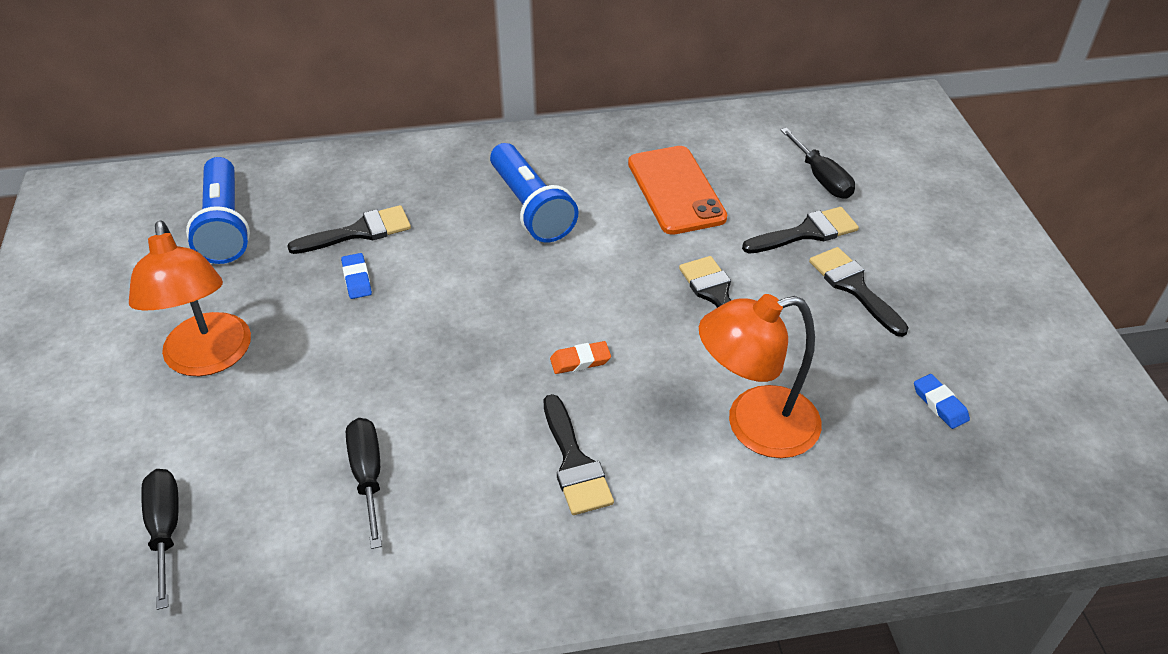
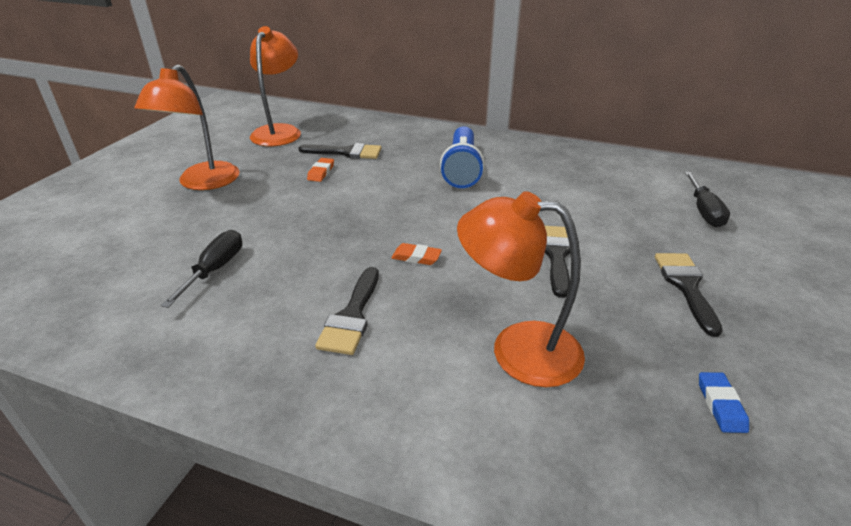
camera: 30 degrees right, 10 degrees down
black screwdriver [141,469,179,610] -> none
blue flashlight [186,157,250,264] -> orange lamp [250,26,301,146]
blue eraser [341,253,372,299] -> orange eraser [307,158,334,182]
orange phone [628,146,727,235] -> none
black brush [742,207,859,254] -> none

